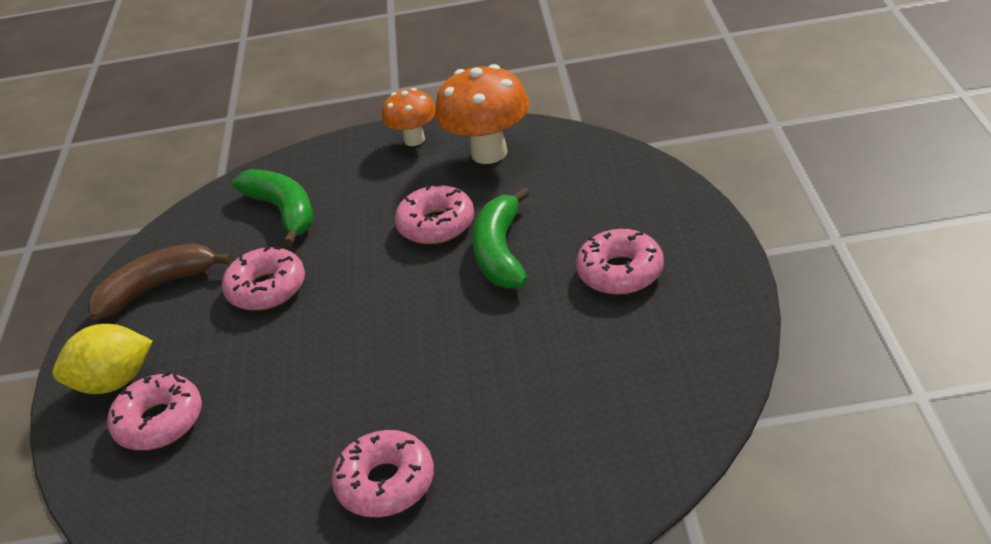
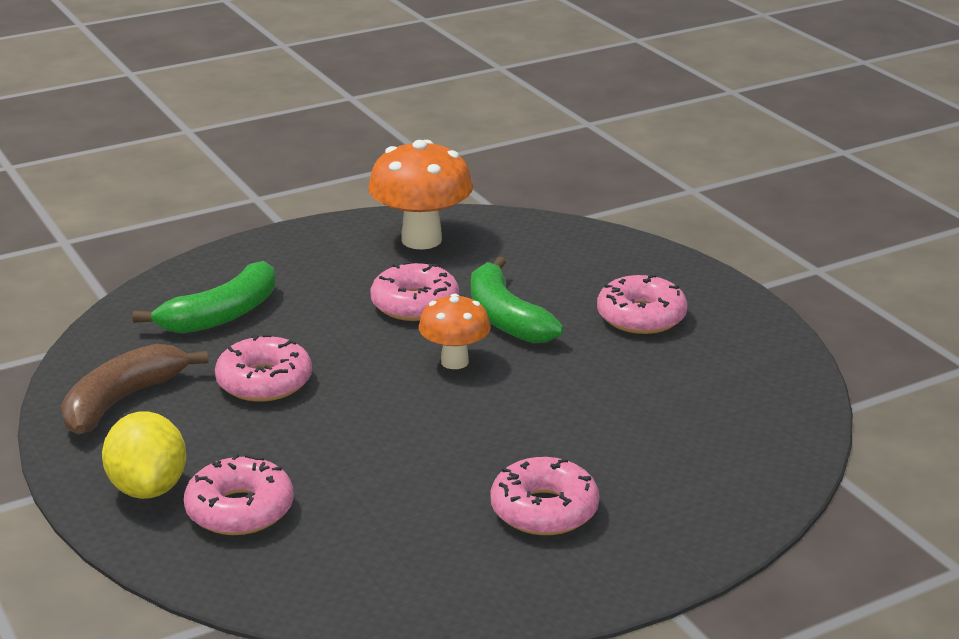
camera: 30 degrees left, 10 degrees down
yellow lemon [53,324,152,394] -> yellow lemon turned 60 degrees counterclockwise [102,411,186,499]
green banana [232,169,314,246] -> green banana turned 105 degrees clockwise [133,261,276,334]
orange mushroom [382,88,435,146] -> orange mushroom moved to [419,293,491,369]

